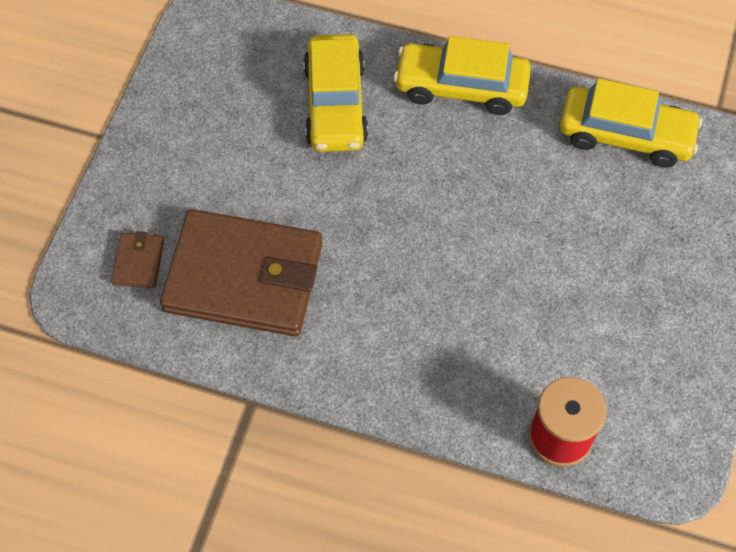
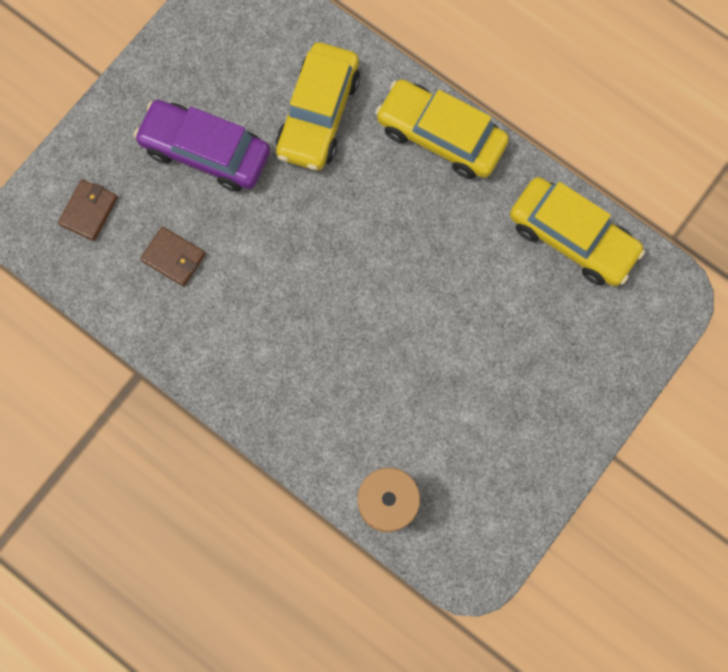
camera: 20 degrees right, 15 degrees up
brown wallet [160,209,322,336] -> brown wallet [140,227,206,287], size x0.40
none -> purple car [134,100,270,192]

